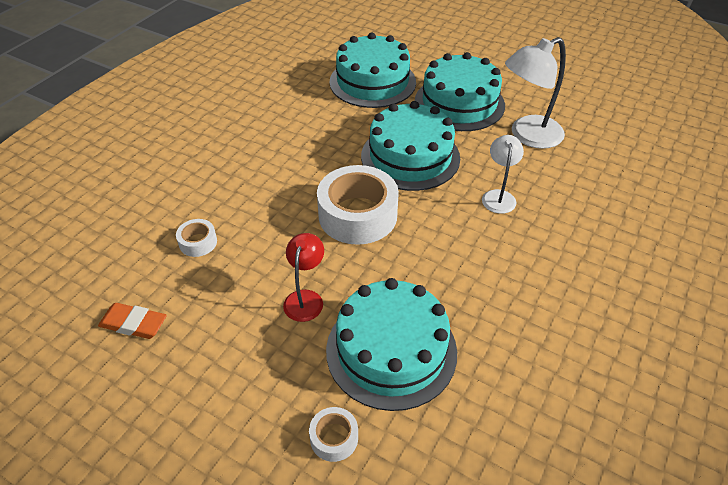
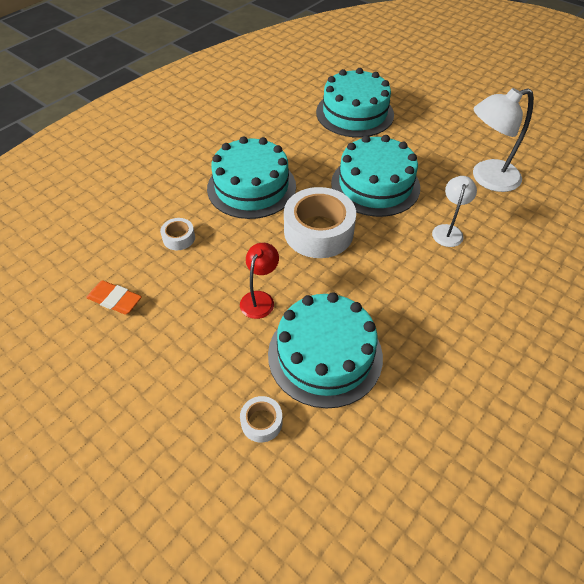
camera: 10 degrees right, 5 degrees up
turquoise cake [415,52,505,131] -> turquoise cake moved to [207,136,296,219]

